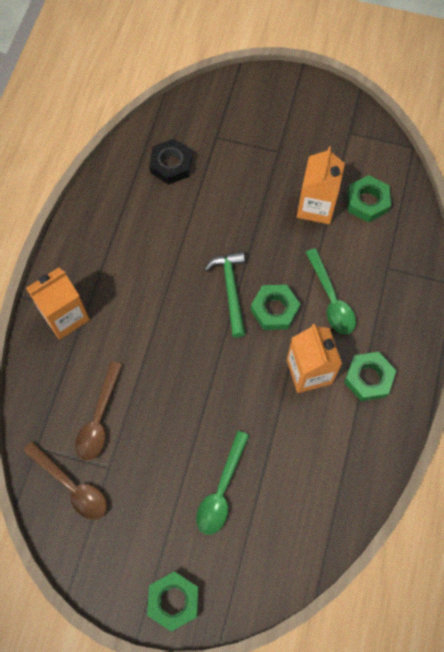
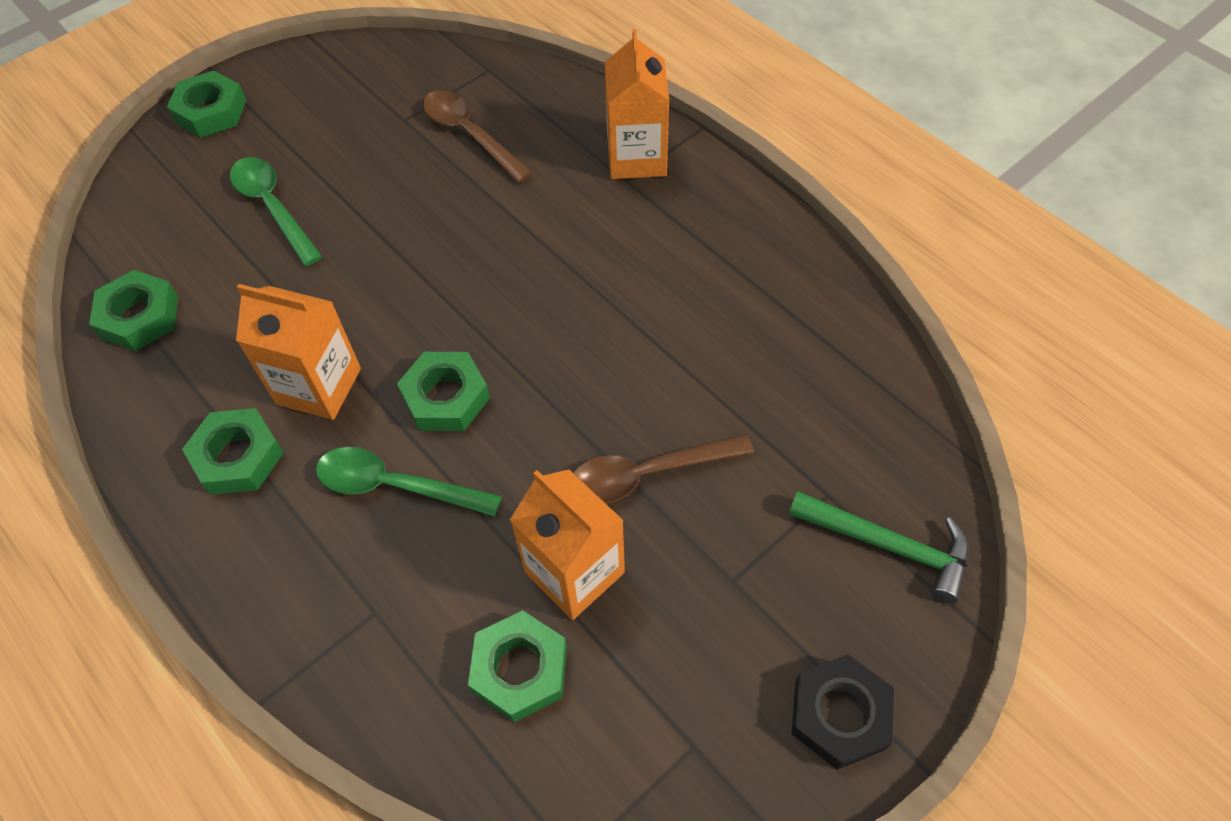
camera: 125 degrees right, 10 degrees down
brown spoon [23,441,107,520] -> brown spoon moved to [573,434,754,503]
black nut [149,139,192,185] -> black nut moved to [792,654,894,770]
green hammer [204,251,245,337] -> green hammer moved to [788,491,969,604]
none -> green nut [89,270,178,351]

